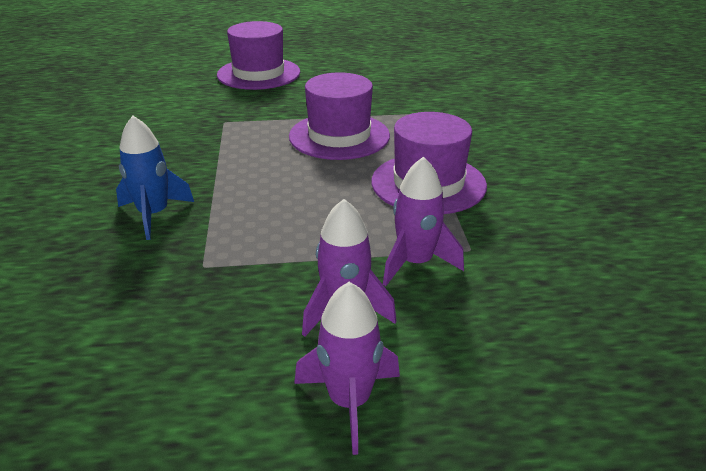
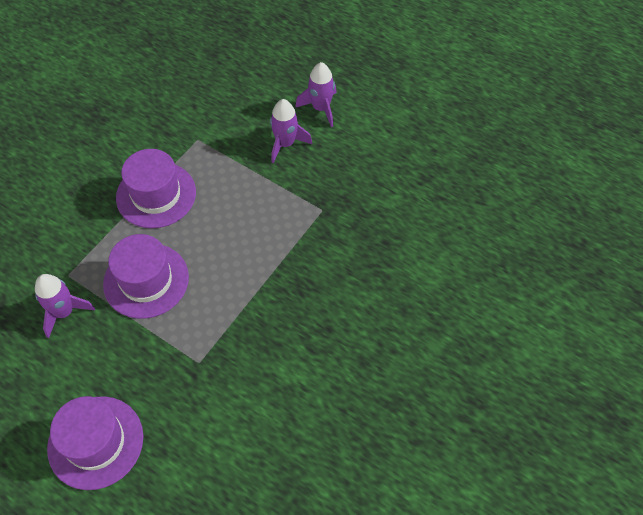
camera: 140 degrees left, 25 degrees up
blue rocket [116,116,194,240] -> none
purple rocket [383,157,464,286] -> purple rocket moved to [35,274,95,338]

